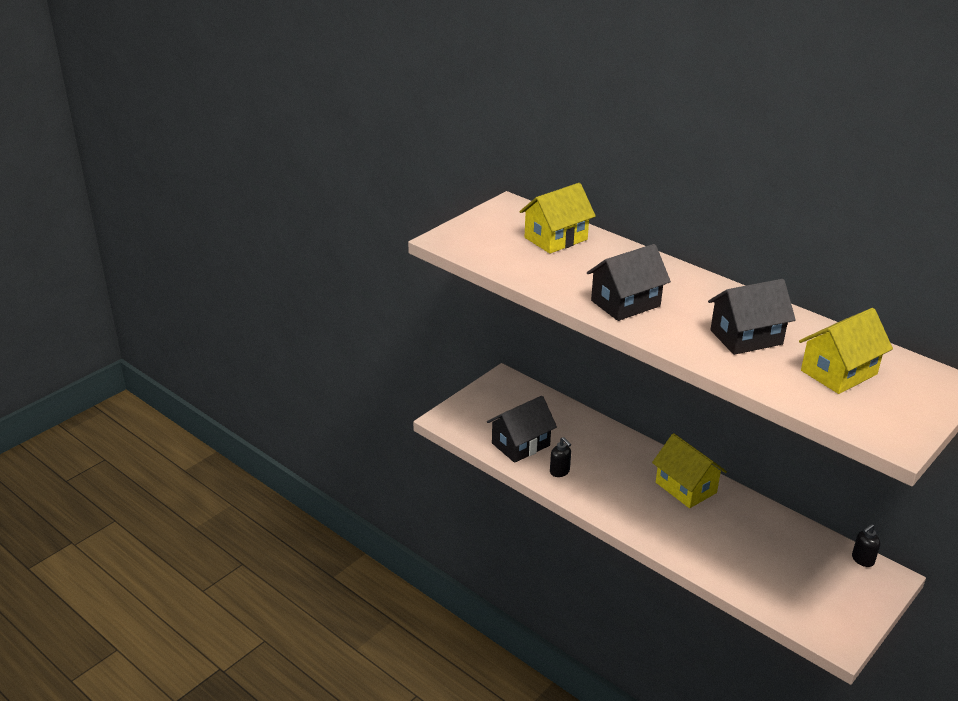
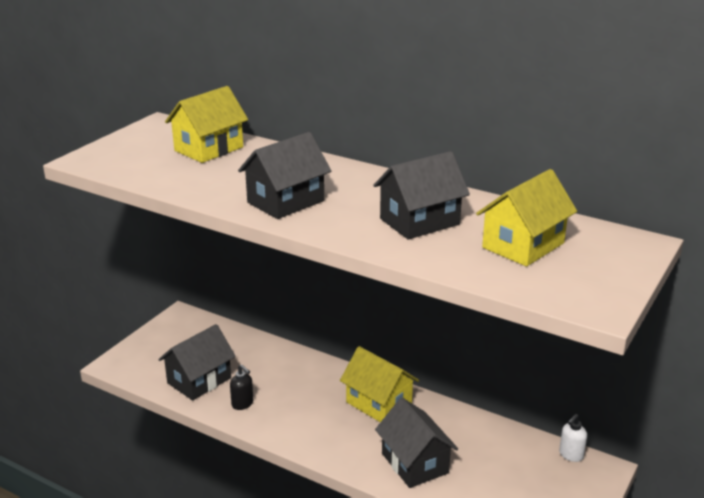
camera: 10 degrees left, 5 degrees down
black soap dispenser [852,524,880,567] -> white soap dispenser [559,414,587,462]
none -> black house [375,398,458,488]

